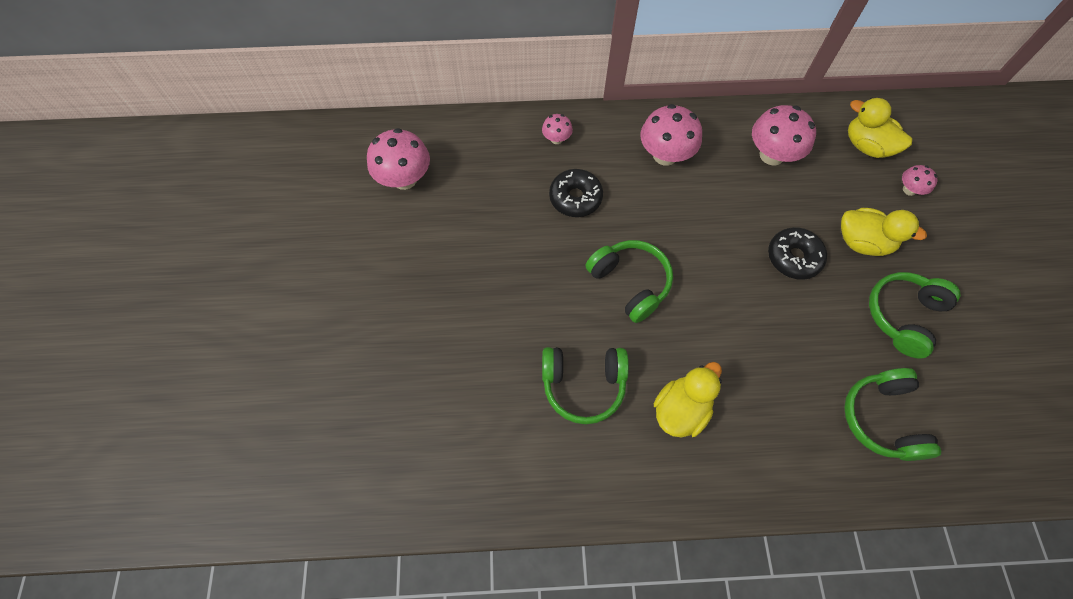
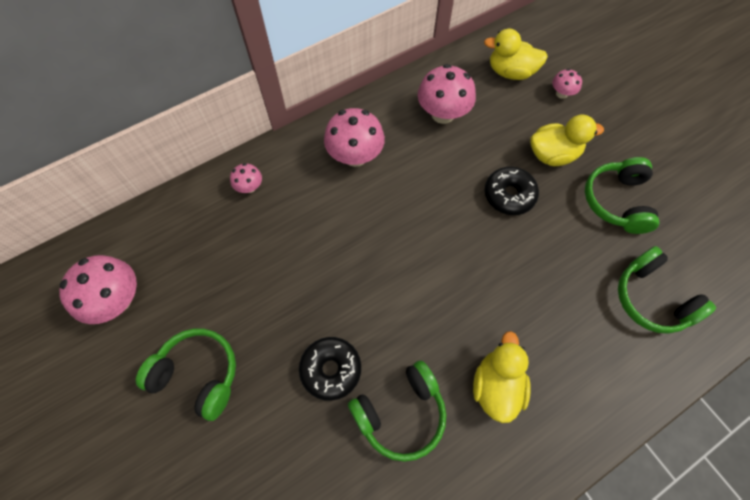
camera: 30 degrees left, 0 degrees up
black donut [549,169,603,217] -> black donut moved to [299,337,361,401]
green headphones [585,240,673,323] -> green headphones moved to [136,328,236,421]

